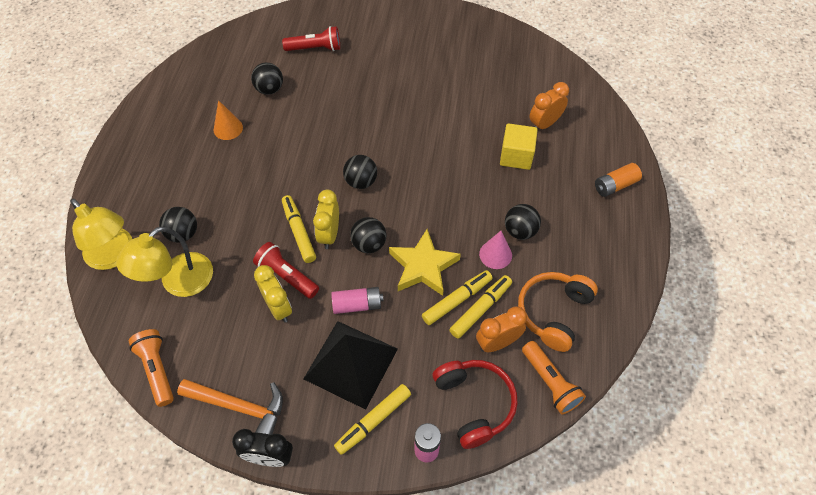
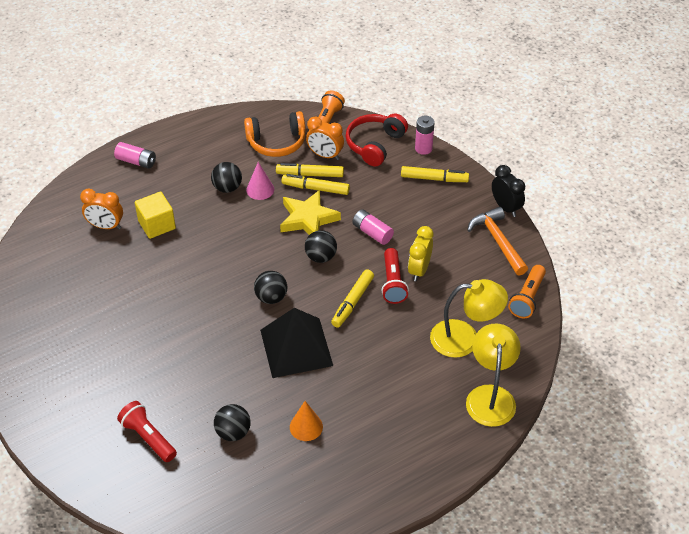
camera: 130 degrees left, 10 degrees down
black ball [159,207,197,243] -> none
black pyramid [303,321,398,410] -> black pyramid moved to [260,308,333,378]
yellow clock [313,189,339,249] -> none
orange battery [595,163,642,197] -> pink battery [114,142,156,169]

